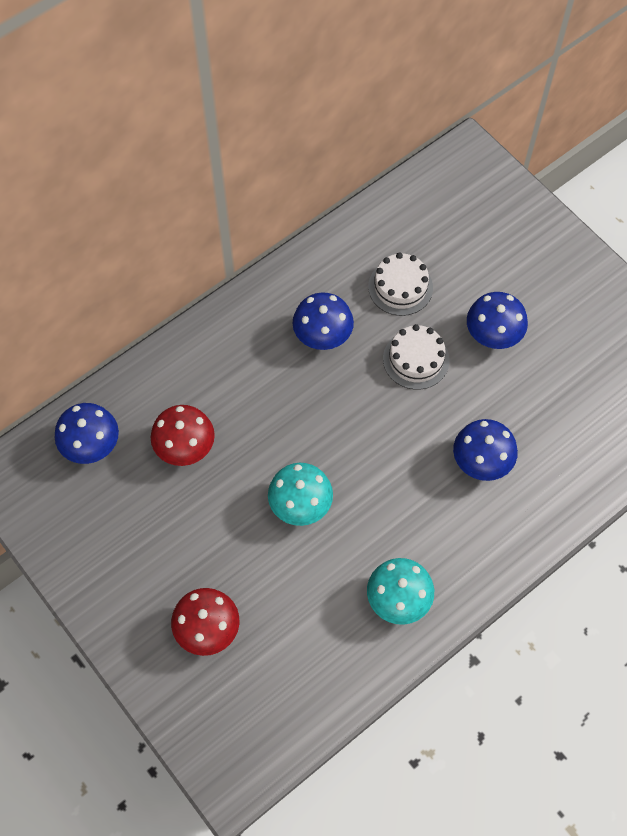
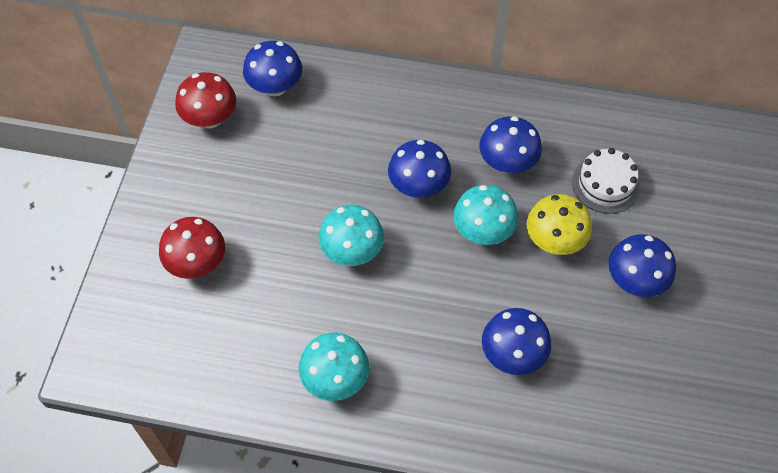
camera: 50 degrees right, 5 degrees down
red mushroom [151,405,215,466] -> red mushroom moved to [175,72,236,128]
white cake [383,324,450,390] -> yellow mushroom [527,194,592,255]
none -> blue mushroom [388,140,451,198]
none -> turquoise mushroom [453,185,518,245]

